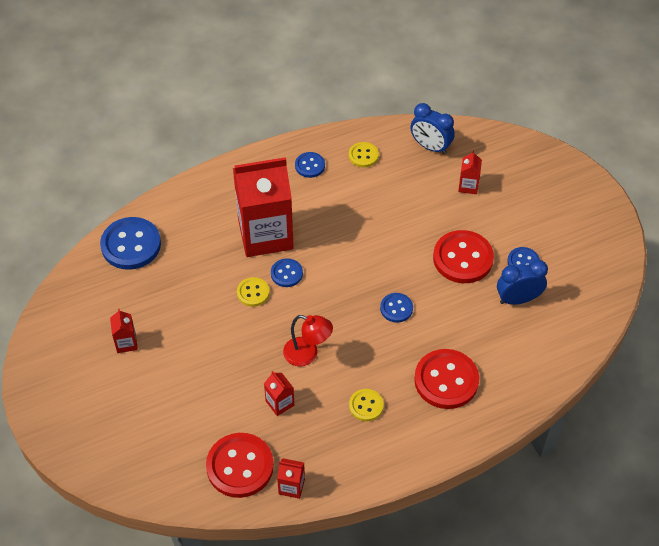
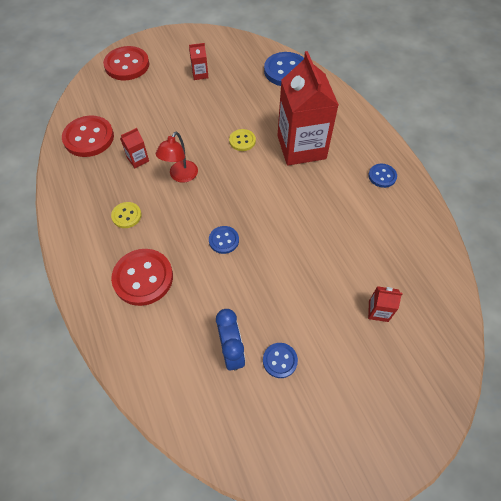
camera: 90 degrees right, 5 degrees up
blue button [271,258,303,287] -> none
red carton [277,458,305,499] -> none
yellow button [349,142,379,167] -> none
blue clock [410,103,455,154] -> none
red button [433,230,494,283] -> red button moved to [103,46,149,80]

